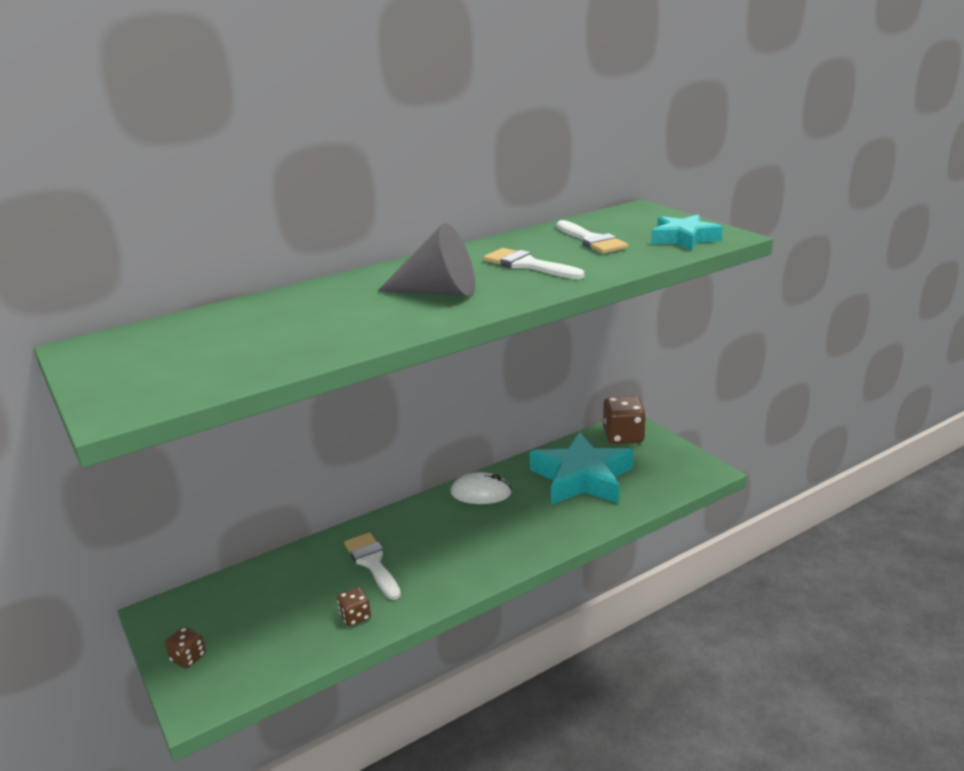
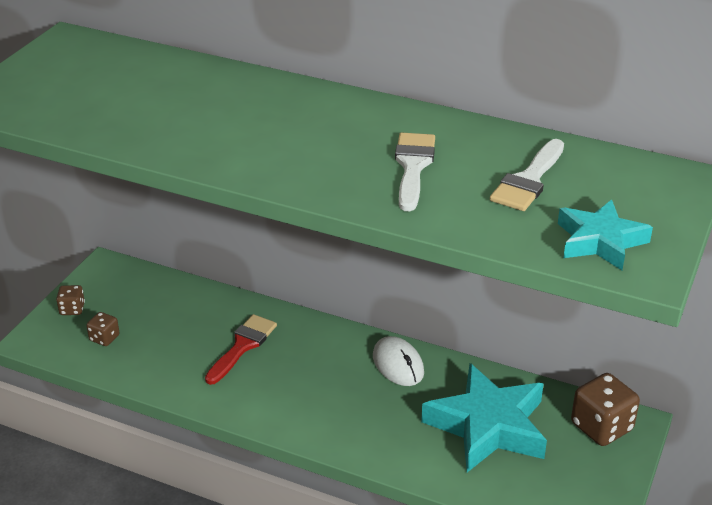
camera: 55 degrees right, 10 degrees up
brown dice [337,587,371,627] -> brown dice moved to [86,312,120,346]
white brush [344,532,401,600] -> red brush [205,314,277,385]
grey cone [378,223,475,296] -> none

